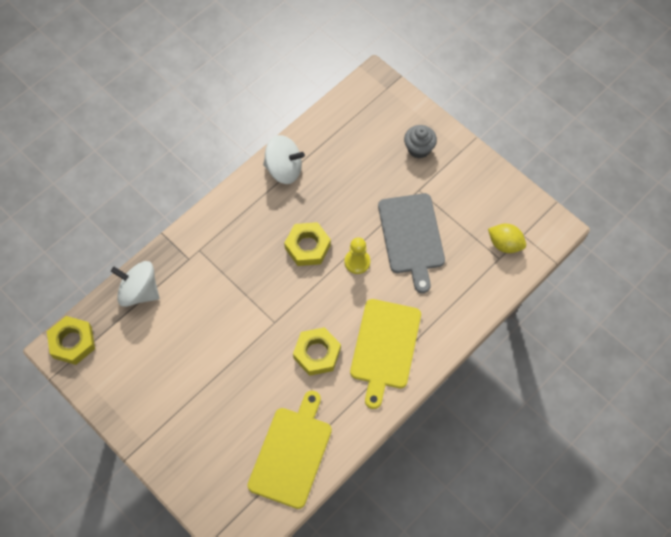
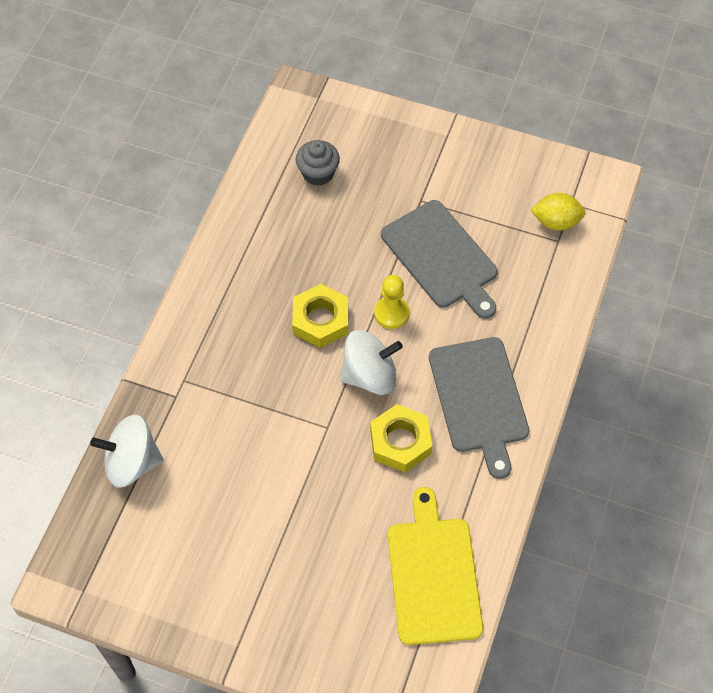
camera: 25 degrees left, 5 degrees down
yellow nut [47,316,95,365] -> none
white spinning top [263,135,305,184] -> white spinning top moved to [340,330,403,395]
yellow cutting board [350,299,421,409] -> grey cutting board [429,337,529,479]
grey cupcake [404,125,437,159] -> grey cupcake moved to [296,140,340,186]

